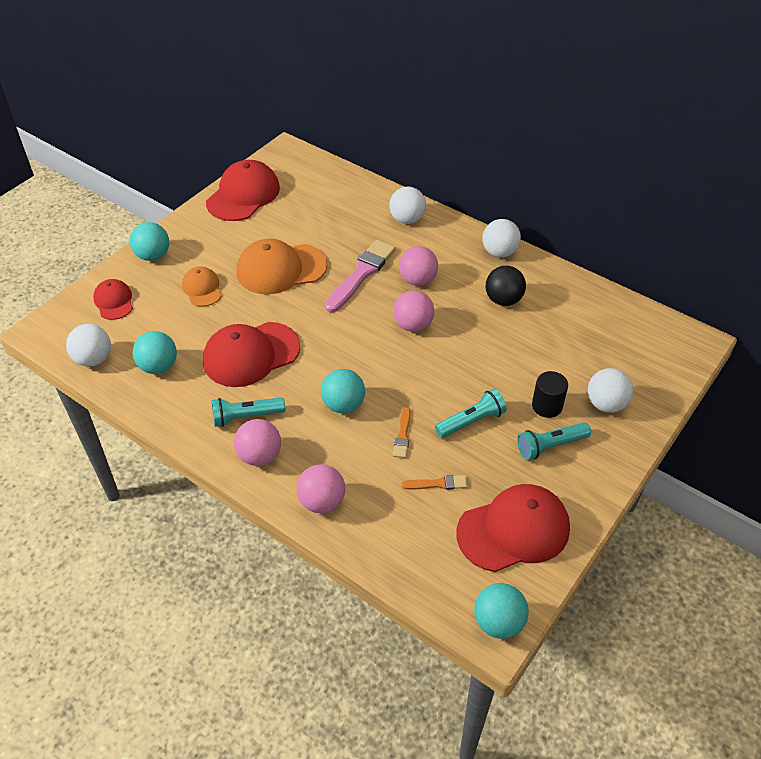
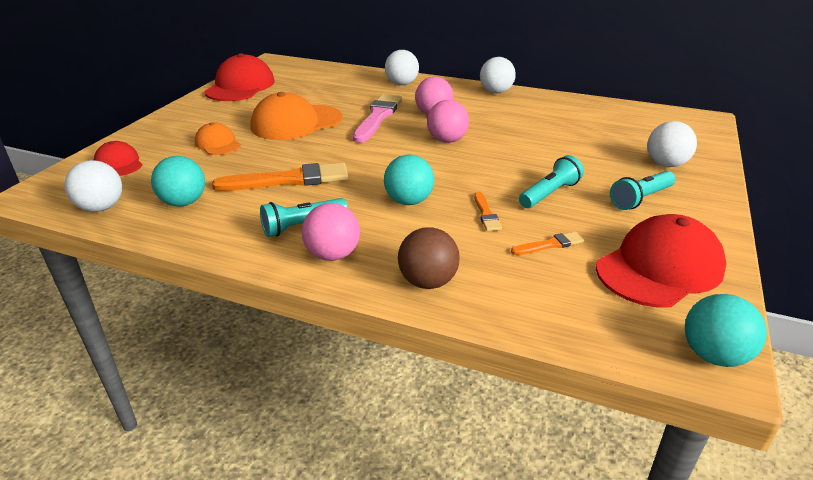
camera: 15 degrees left, 15 degrees down
turquoise ball [130,222,169,261] -> none
red cap [203,322,300,387] -> orange brush [212,163,348,191]
pink ball [297,464,345,513] -> brown ball [398,227,460,289]
black ball [485,266,526,306] -> none
black cylinder [532,371,568,418] -> none

